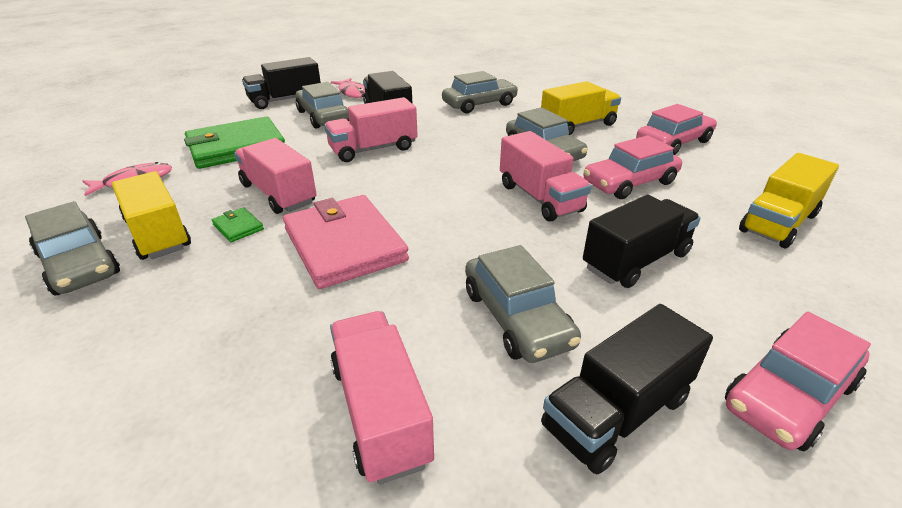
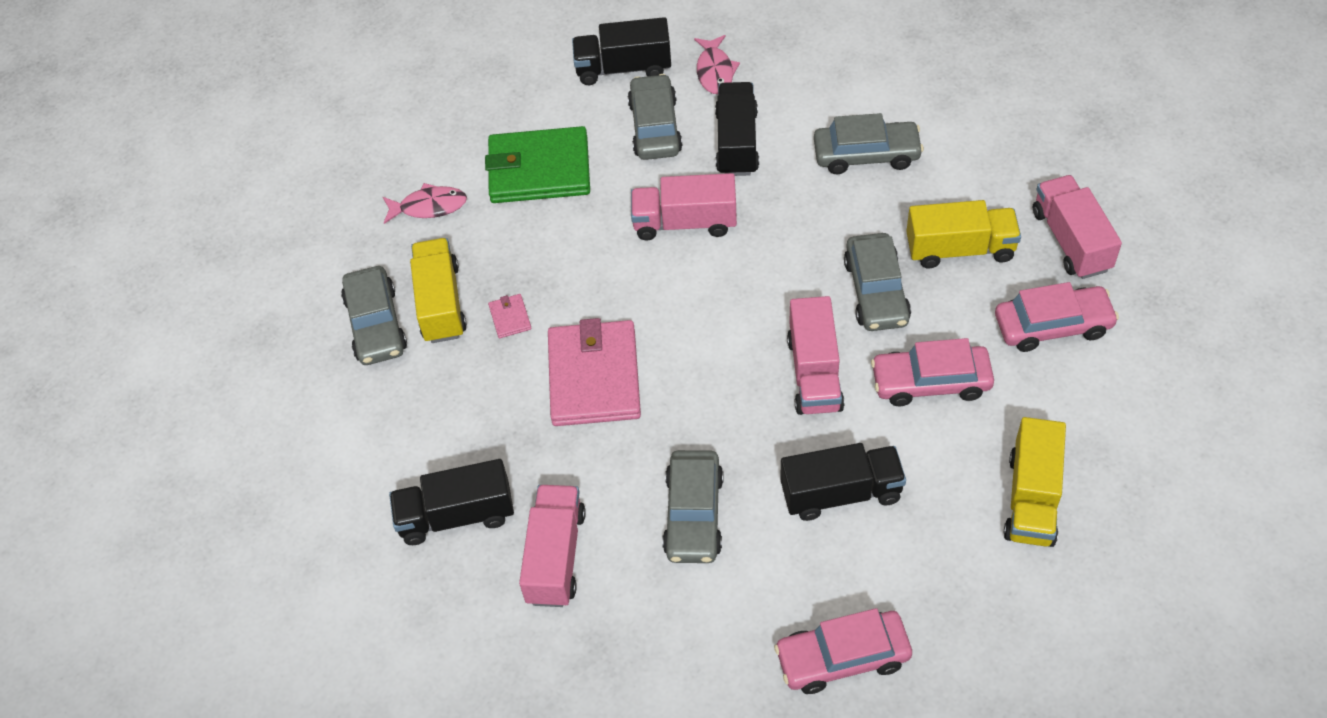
camera: 30 degrees right, 20 degrees up
green wallet [212,207,264,242] -> pink wallet [488,294,531,338]
pink truck [234,138,317,214] -> pink truck moved to [1033,175,1122,279]
black truck [541,304,713,475] -> black truck moved to [389,459,514,545]
yellow truck [739,153,839,249] -> yellow truck turned 60 degrees counterclockwise [1004,417,1066,547]

